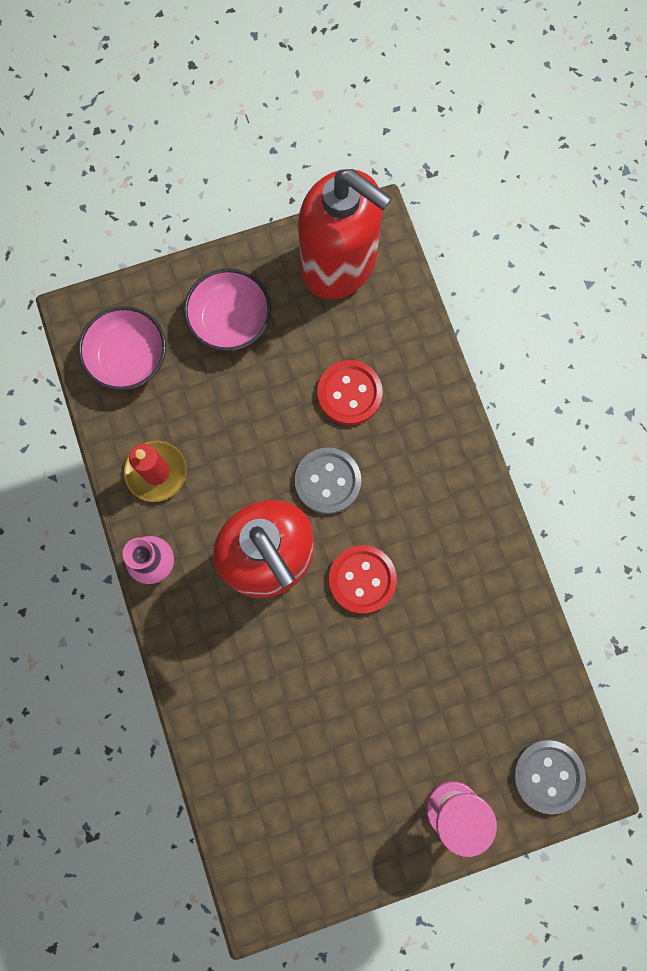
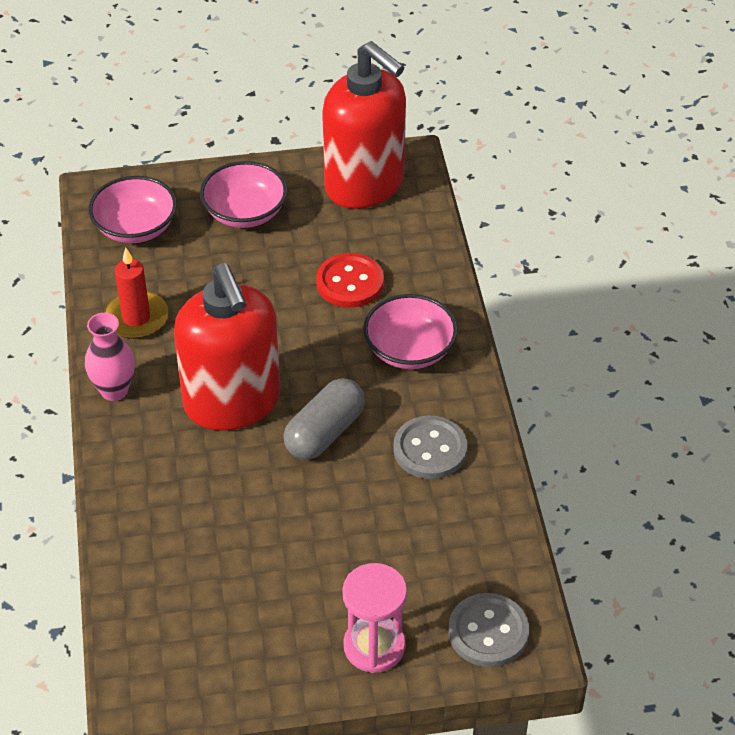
camera: 10 degrees right, 30 degrees down
grey button [295,447,361,514] -> grey button moved to [393,416,467,479]
red button [329,545,397,614] -> grey capsule [283,378,365,460]
none -> pink bowl [363,294,458,369]

